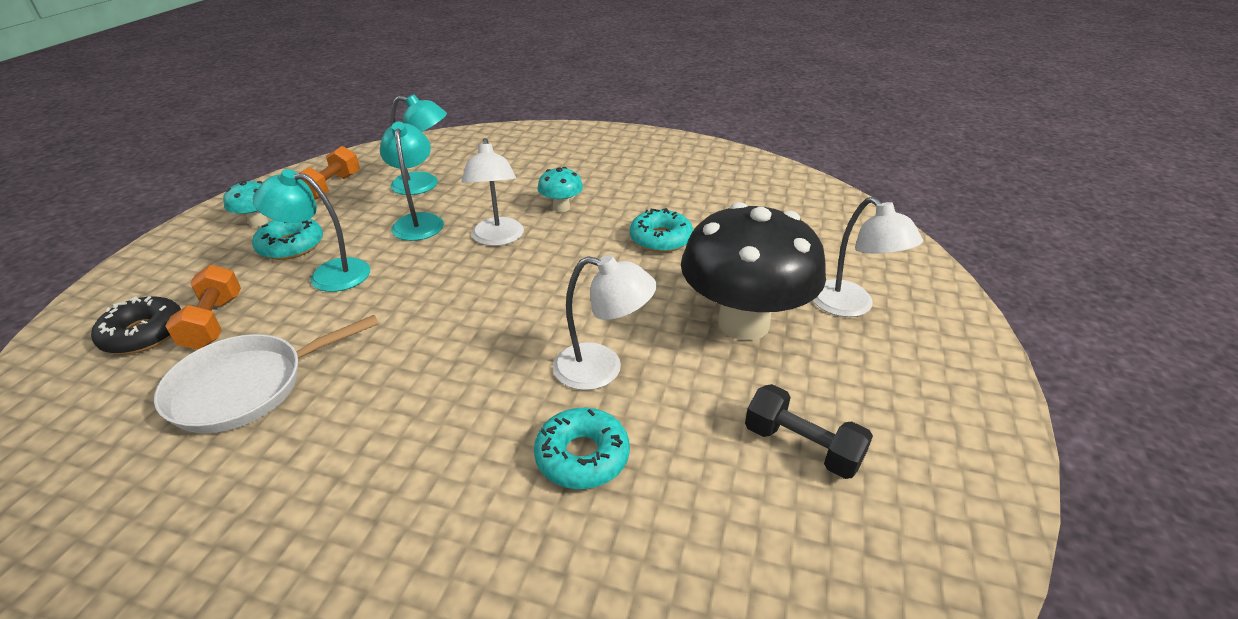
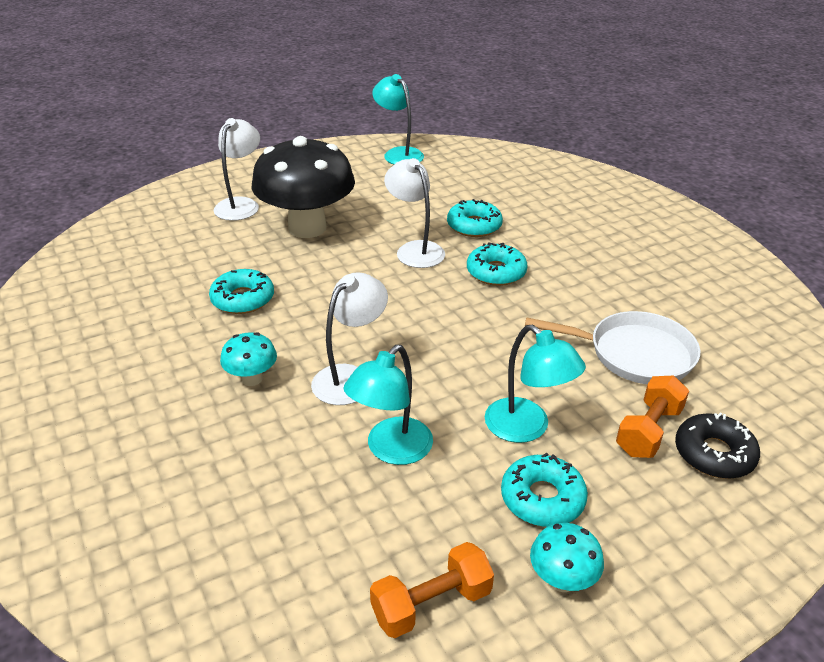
camera: 135 degrees left, 0 degrees up
turquoise lamp [391,94,447,195] -> turquoise lamp moved to [372,74,424,164]
black dumbbell [745,384,873,479] -> none
none -> turquoise donut [467,242,528,286]

